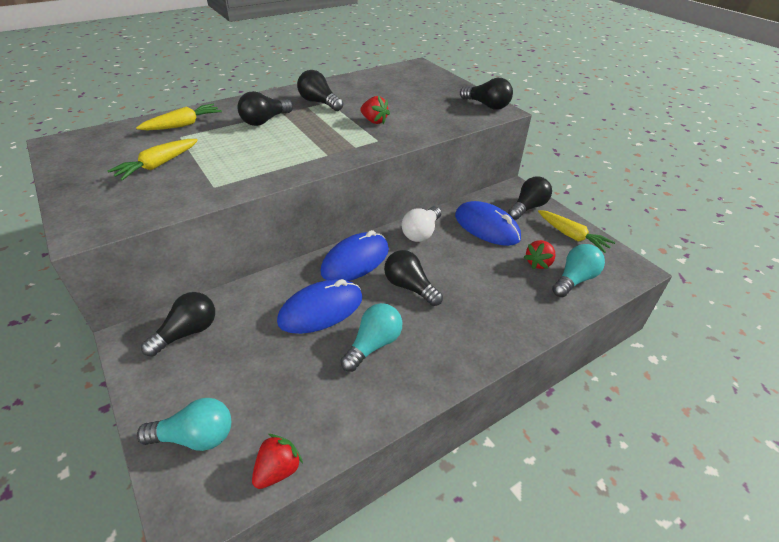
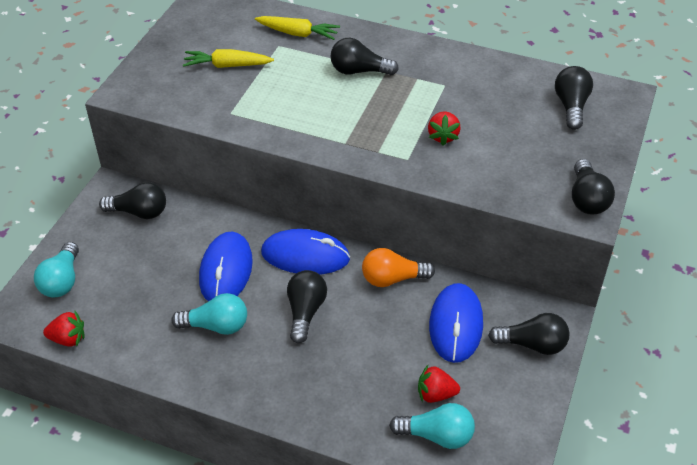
camera: 55 degrees right, 5 degrees up
turquoise light bulb [137,398,231,451] -> turquoise light bulb turned 45 degrees clockwise [34,242,79,297]
blue mouse [277,279,363,334] -> blue mouse turned 75 degrees clockwise [199,232,253,301]
black light bulb [297,70,343,111] -> black light bulb moved to [555,66,593,130]
white light bulb [402,206,441,242] -> orange light bulb [362,248,435,287]
yellow carrot [538,210,616,253] -> none

